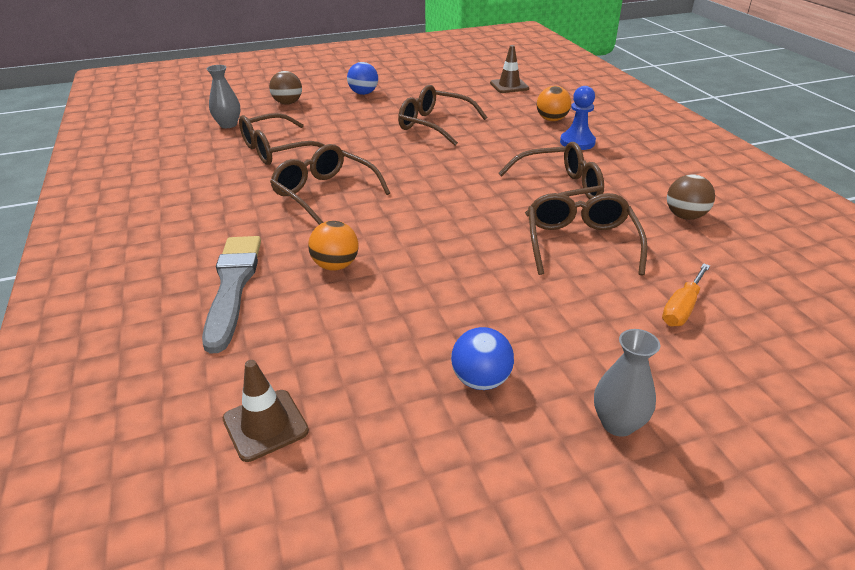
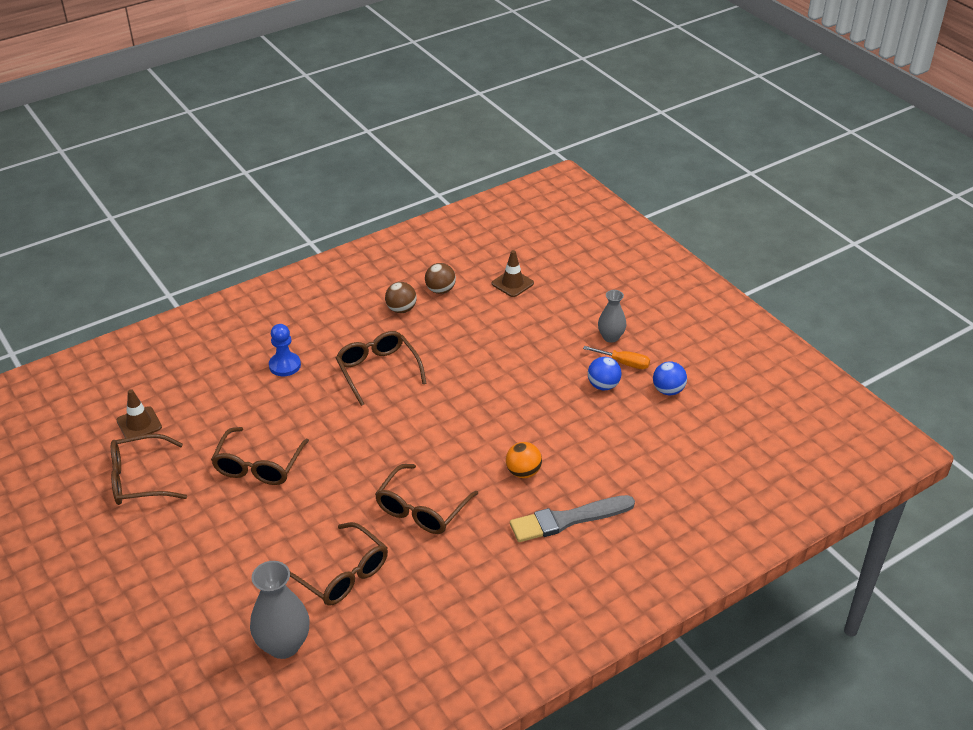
camera: 105 degrees left, 5 degrees up
grey vase [206,65,240,128] -> grey vase [250,561,310,659], size x1.61
brown traffic cone [223,360,309,462] -> brown traffic cone moved to [492,250,534,297]
brown ball [269,71,302,105] -> brown ball moved to [425,263,456,294]
blue ball [347,62,378,95] -> blue ball moved to [653,361,687,395]
brown glasses [528,193,648,275] -> brown glasses moved to [111,434,187,505]
orange ball [537,86,571,121] -> none
orange screwdriver [662,263,710,326] -> orange screwdriver moved to [583,346,650,369]

